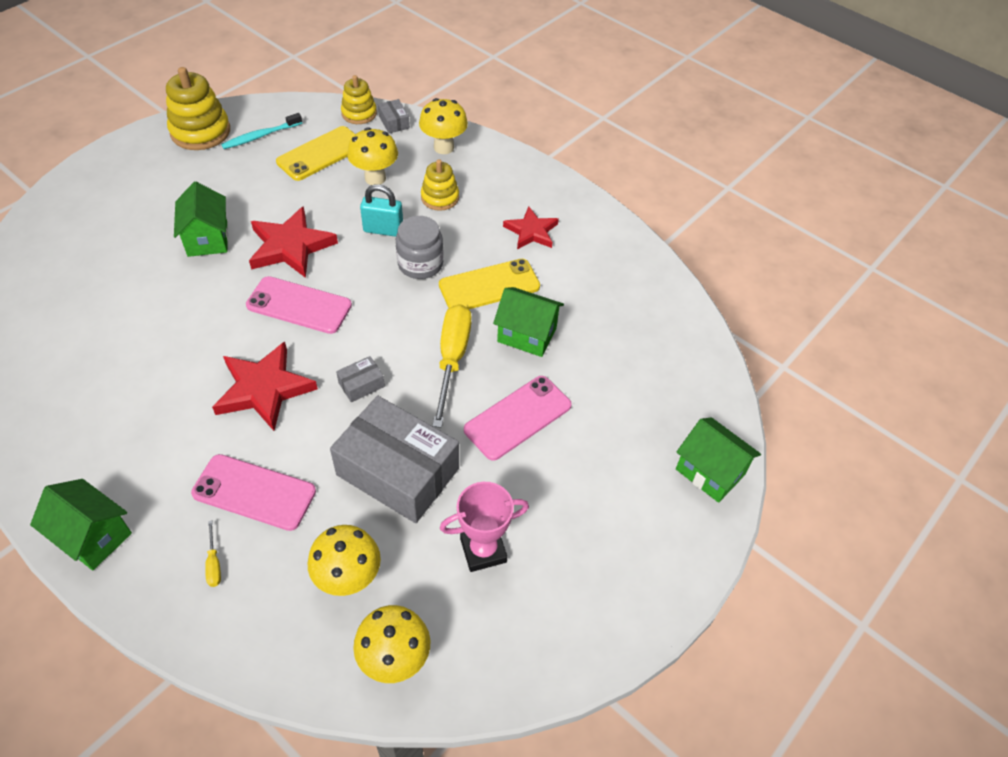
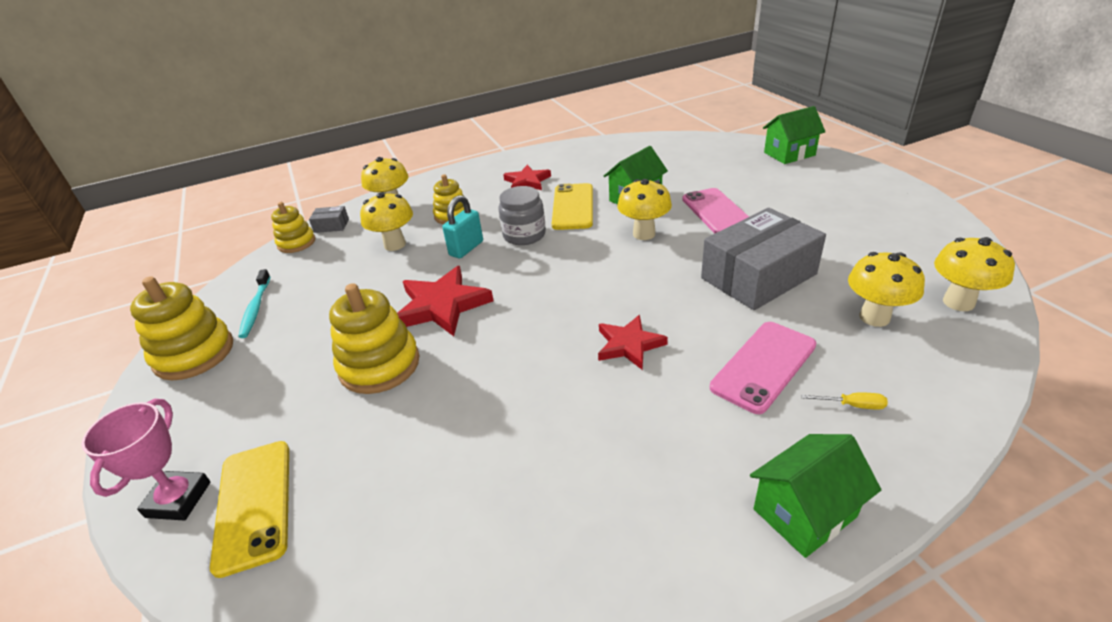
camera: 60 degrees left, 15 degrees down
green house [174,182,228,257] -> yellow stacking toy [329,283,420,394]
red star [212,341,318,431] -> red star [598,315,668,370], size x0.65
pink phone [246,276,352,334] -> none
yellow phone [276,126,355,181] -> yellow phone moved to [210,441,289,578]
grey box [336,356,385,402] -> none
yellow screwdriver [432,304,472,428] -> yellow mushroom [617,179,672,240]
pink trophy [440,482,529,572] -> pink trophy moved to [81,399,210,520]

